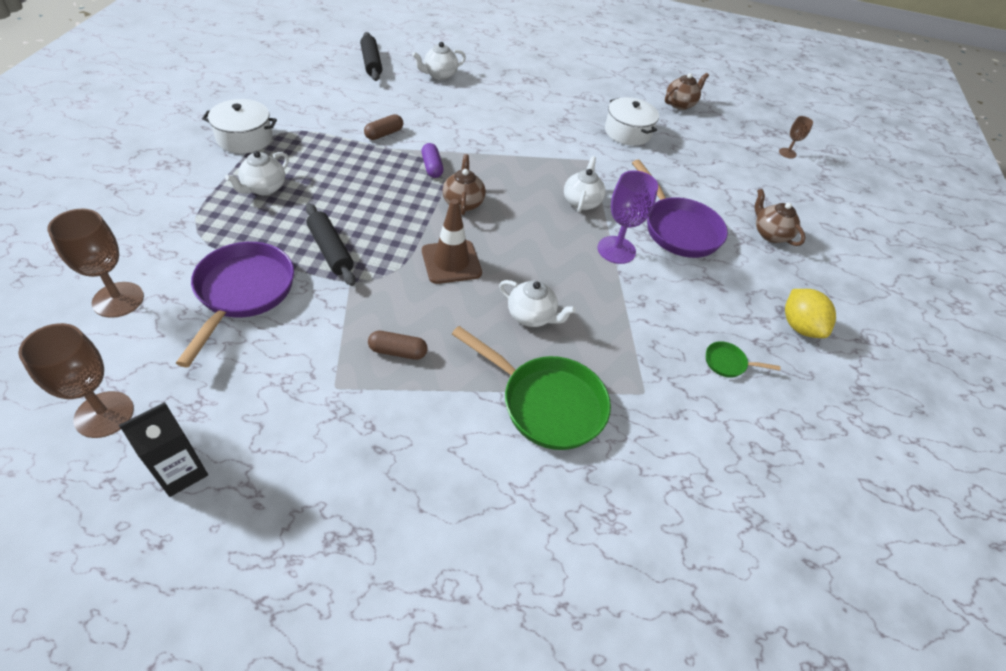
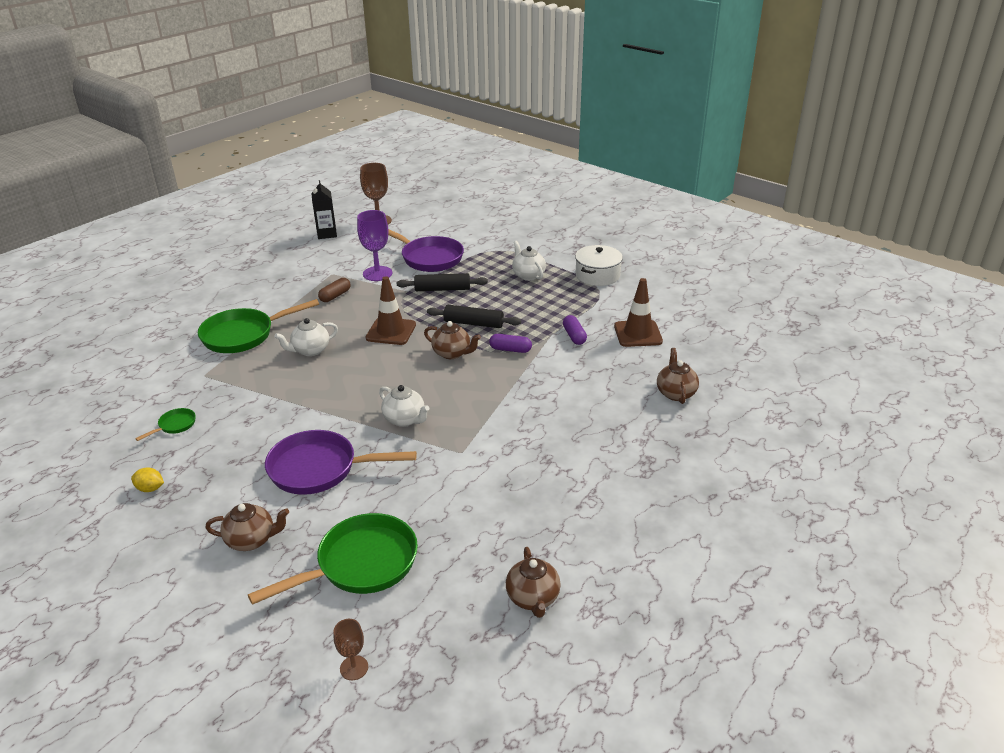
camera: 125 degrees right, 15 degrees down
brown goblet [47,209,144,318] -> none
black rolling pin [360,32,382,81] -> black rolling pin moved to [427,305,521,328]
brown capsule [364,114,403,140] -> purple capsule [563,315,587,345]
white teapot [412,42,466,80] -> brown teapot [657,348,699,404]
purple goblet [598,170,658,264] -> purple goblet moved to [357,210,392,281]
white pot [605,97,659,146] -> none
yellow lemon [785,289,836,338] -> yellow lemon [131,468,164,492], size x0.57
none -> green pan [248,513,418,605]
none -> brown traffic cone [614,278,663,347]

